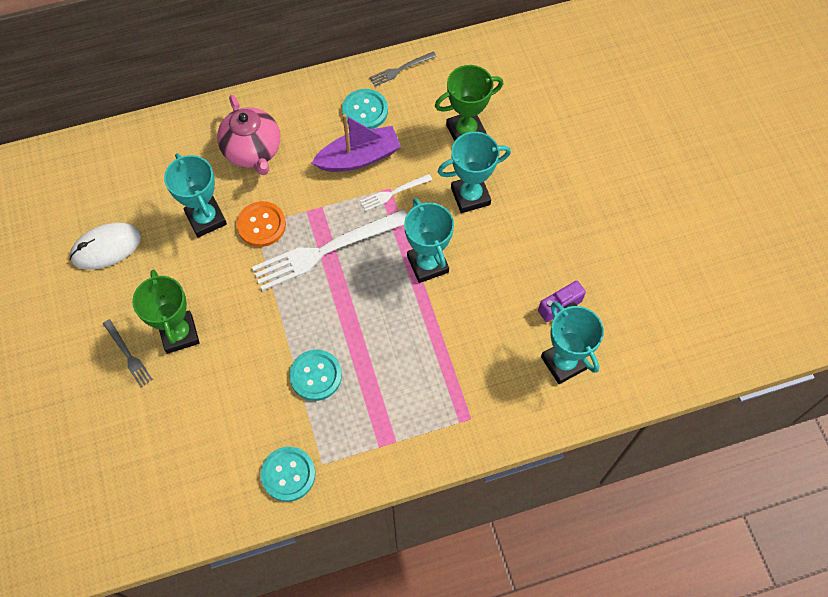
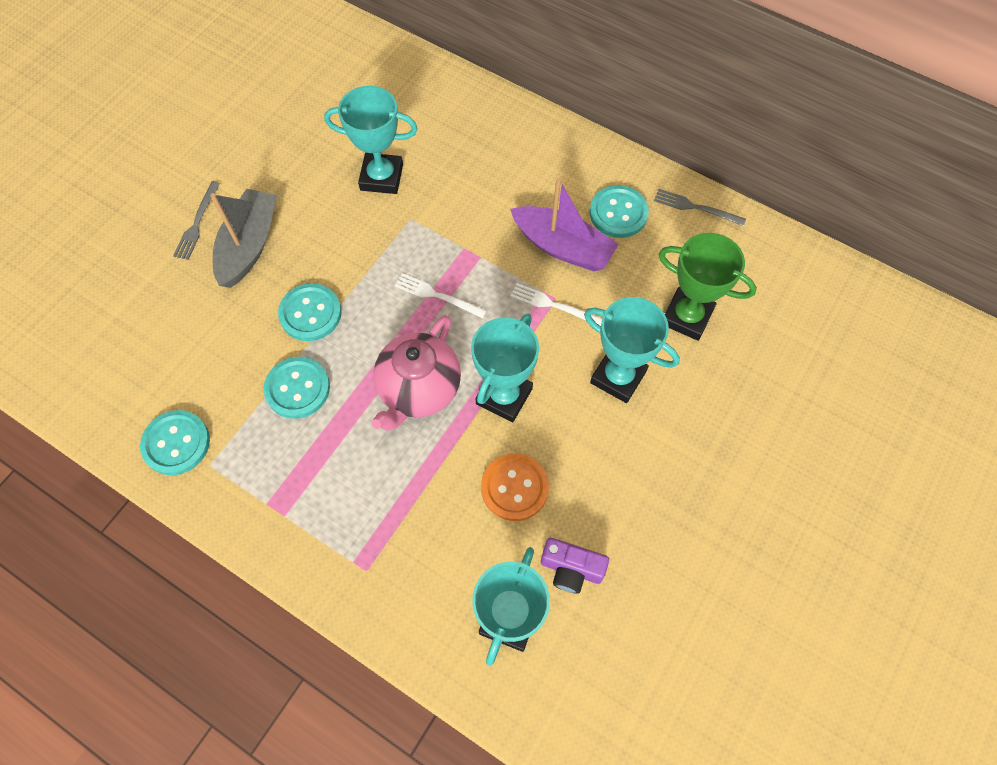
camera: 50 degrees right, 0 degrees up
white mouse [70,223,141,270] -> none
green trophy [132,269,200,354] -> grey boat [210,189,277,288]
turquoise trophy [164,153,227,237] -> turquoise trophy turned 75 degrees clockwise [324,86,418,194]
pink teapot [217,95,280,175] -> pink teapot moved to [371,315,461,431]
orange button [236,201,286,247] -> orange button moved to [481,454,549,521]
white fork [252,209,407,291] -> white fork [395,273,487,318], size x0.48
none -> turquoise button [278,283,342,341]

